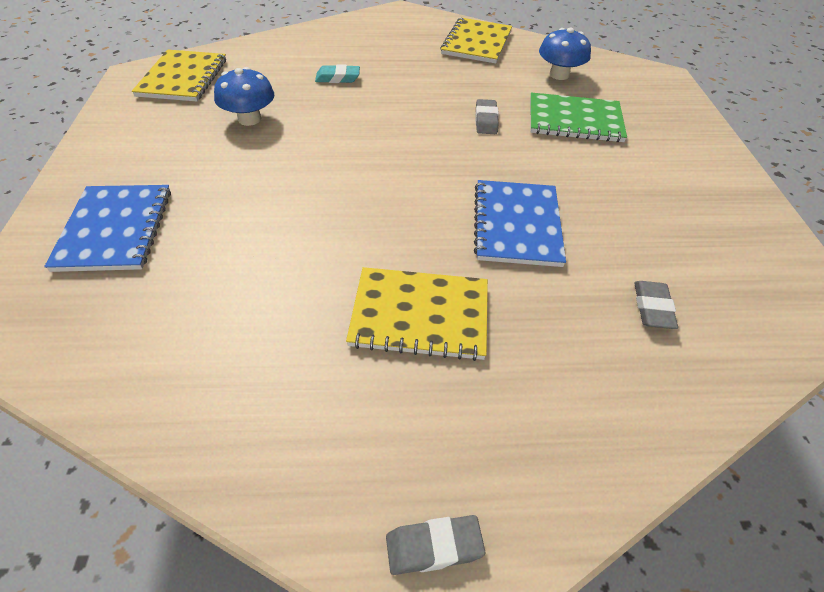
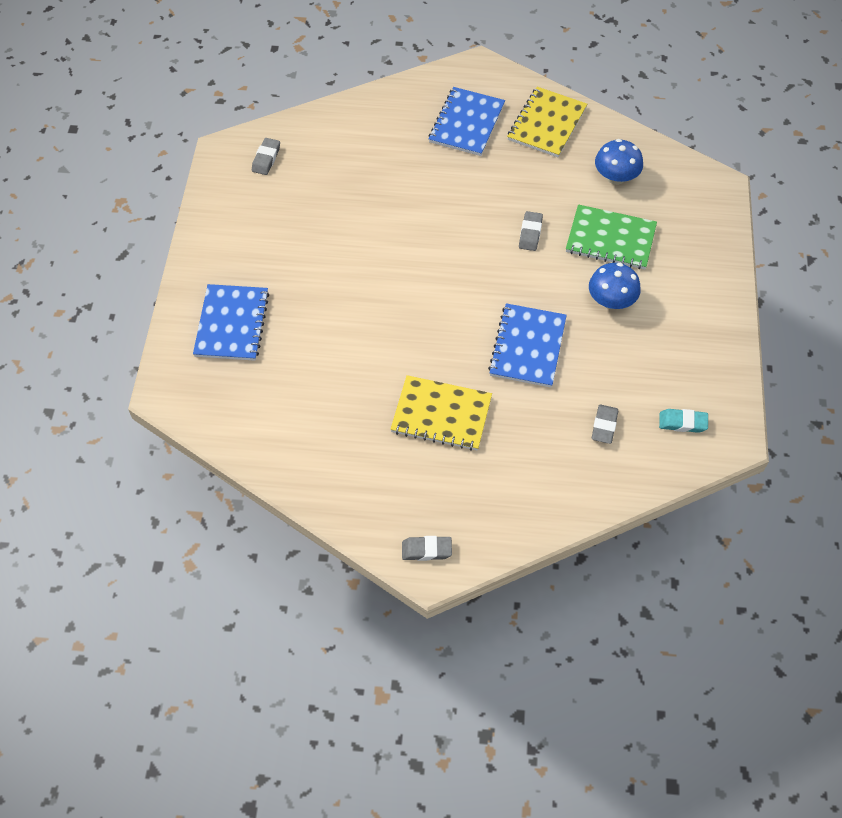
camera: 10 degrees right, 10 degrees up
yellow notebook [132,50,226,101] -> grey eraser [252,138,280,175]
blue mushroom [214,67,275,126] -> blue mushroom moved to [589,263,641,309]
turquoise eraser [315,64,360,83] -> turquoise eraser moved to [659,409,708,433]
none -> blue notebook [429,87,505,156]

